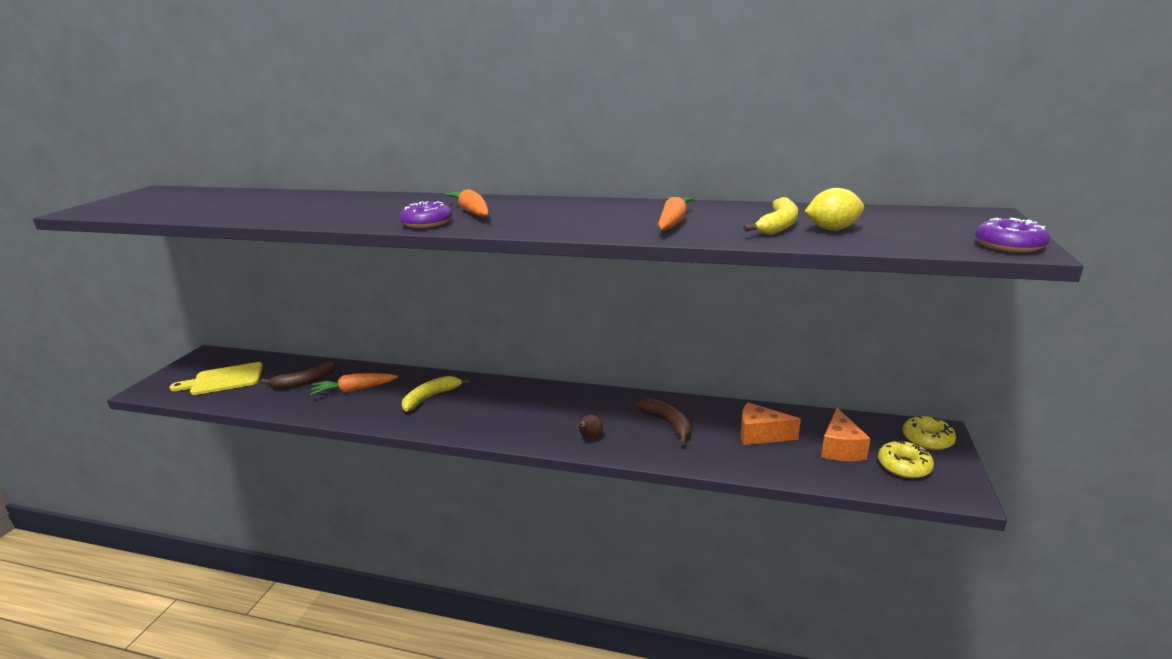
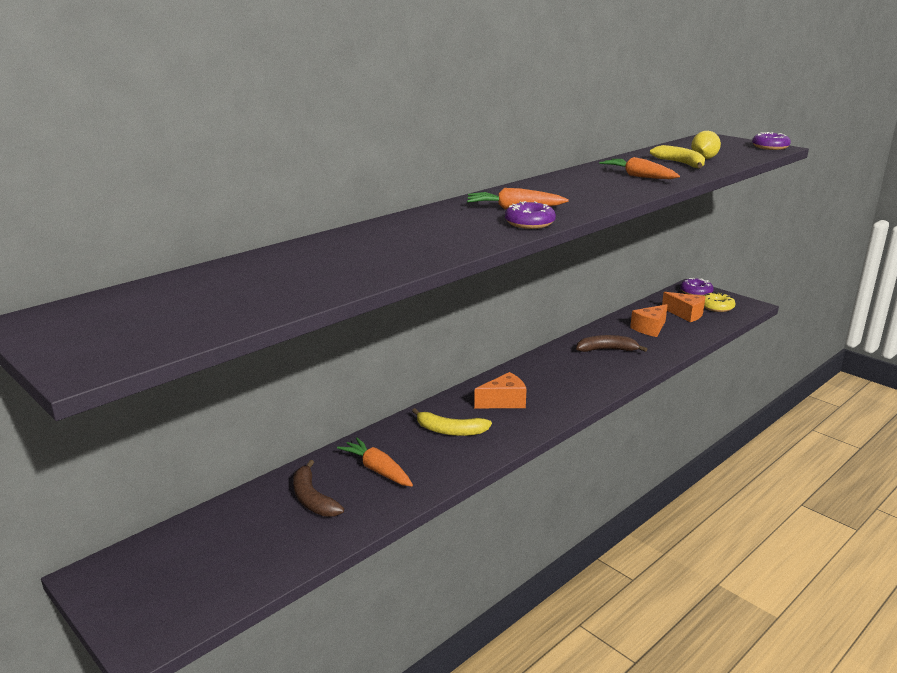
camera: 60 degrees left, 0 degrees up
yellow cutting board [170,362,263,395] -> none
brown banana [261,361,336,389] -> brown banana turned 150 degrees clockwise [293,460,344,517]
orange carrot [310,373,398,395] -> orange carrot turned 120 degrees clockwise [337,437,413,487]
yellow banana [402,376,470,412] -> yellow banana turned 60 degrees counterclockwise [412,408,492,436]
brown pear [577,415,603,440] -> none
yellow donut [903,416,956,450] -> purple donut [680,278,714,296]
none -> orange cheese [474,372,527,408]

